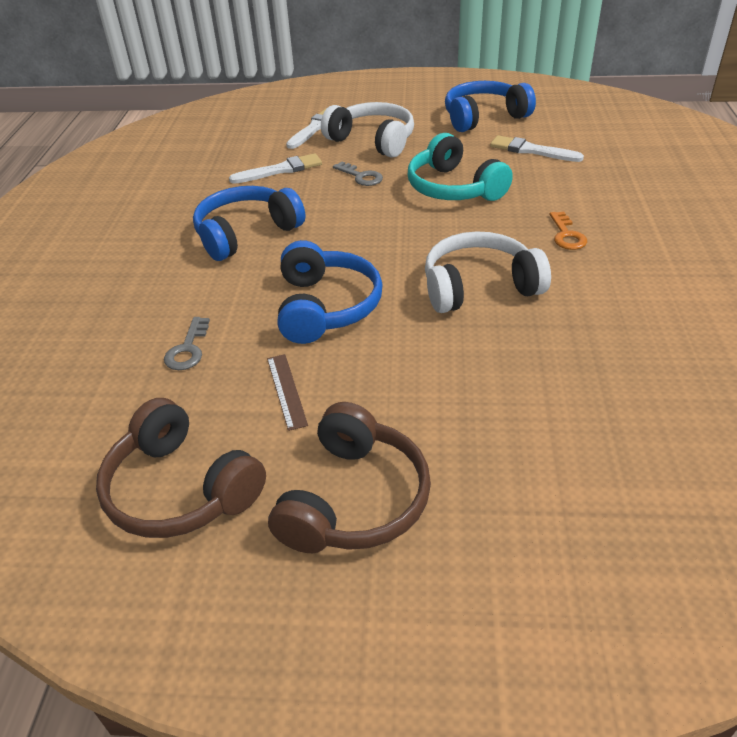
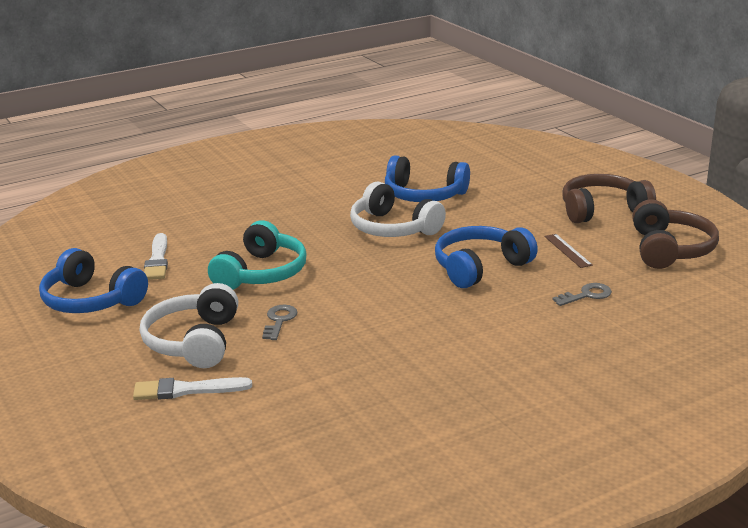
camera: 125 degrees left, 15 degrees down
blue headphones [193,186,305,261] -> blue headphones moved to [385,155,470,202]
white brush [229,153,322,184] -> none
brown ruler [267,354,308,431] -> brown ruler turned 60 degrees counterclockwise [544,234,593,268]
orange key [550,212,587,250] -> none

